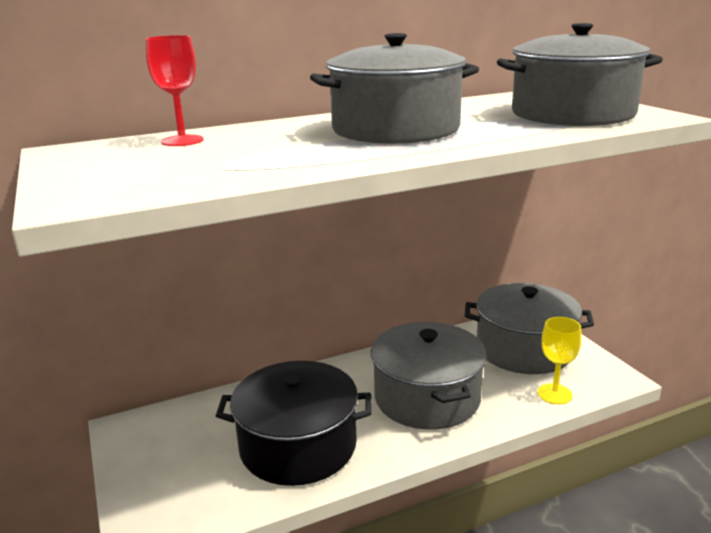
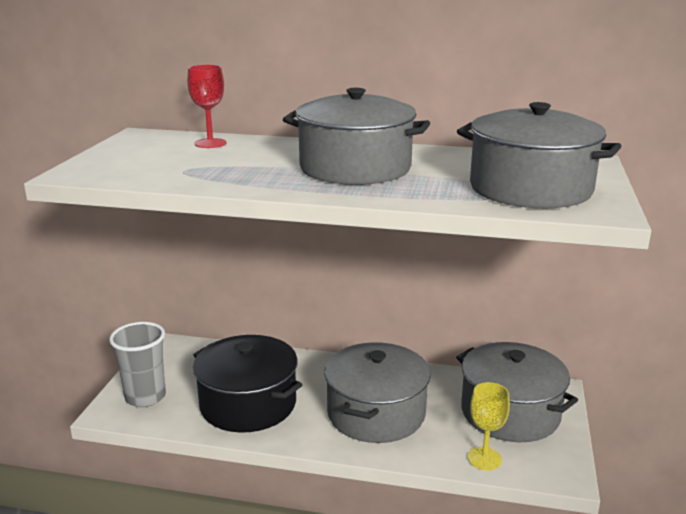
camera: 35 degrees right, 0 degrees up
none -> grey cup [109,322,166,407]

